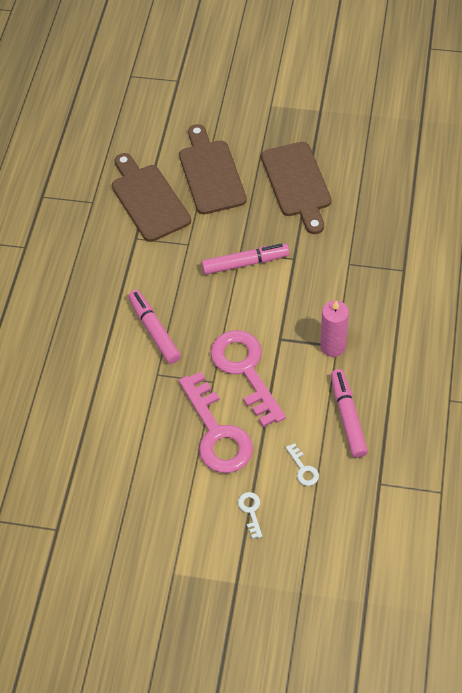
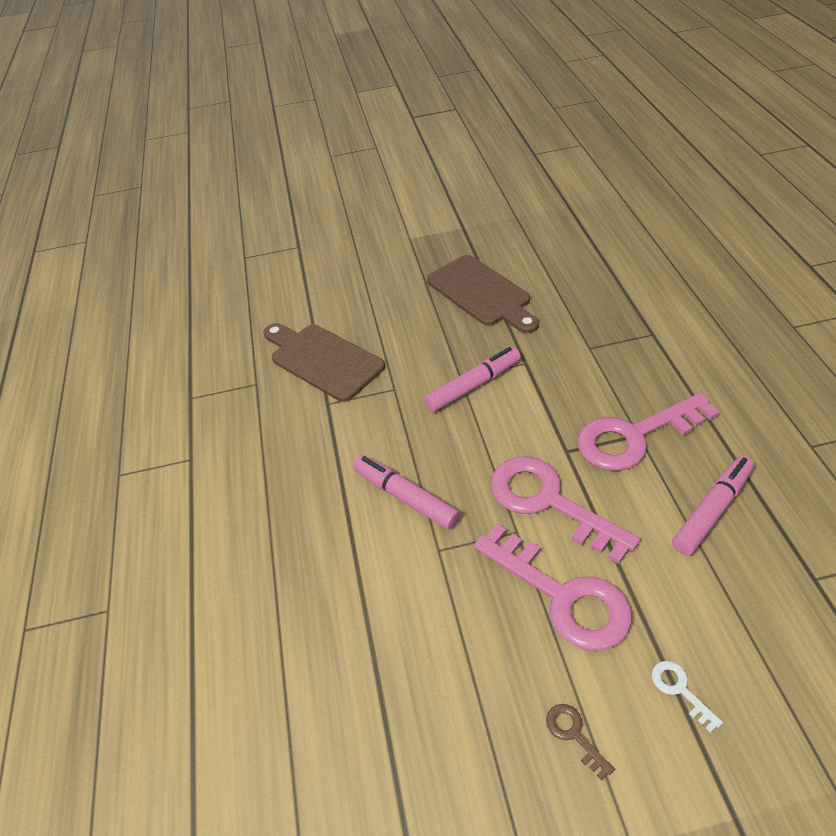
camera: 20 degrees left, 10 degrees down
brown cutting board [179,124,247,214] -> none
white key [286,443,319,486] -> none
pink candle [320,300,349,357] -> pink key [577,393,719,471]
pink marker [331,369,368,458] -> pink marker turned 75 degrees clockwise [672,455,754,556]
none -> brown key [546,704,615,780]

